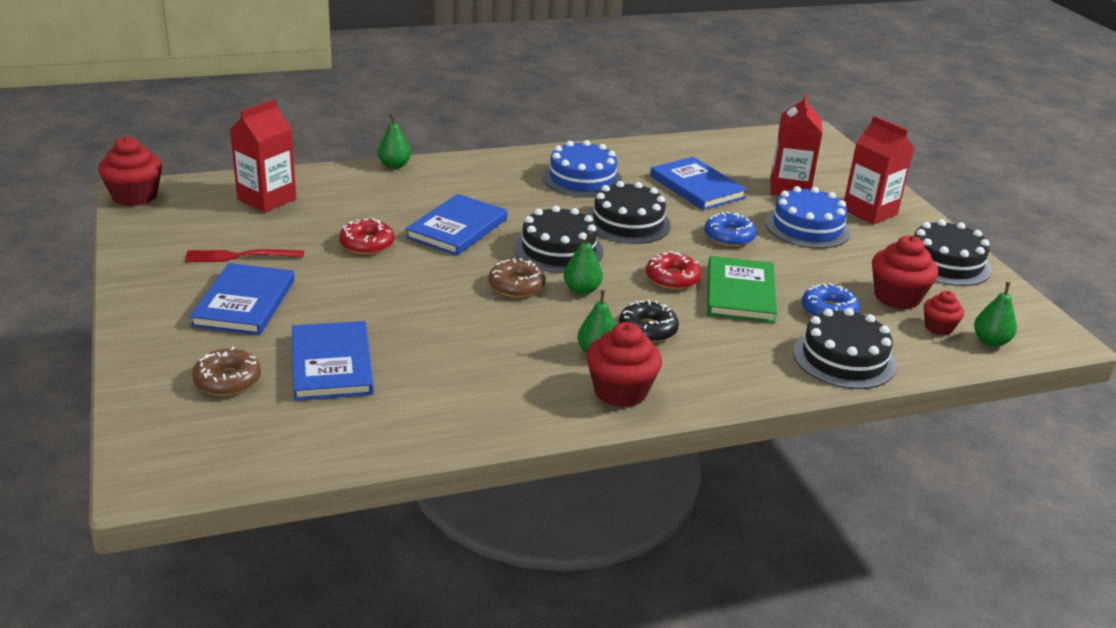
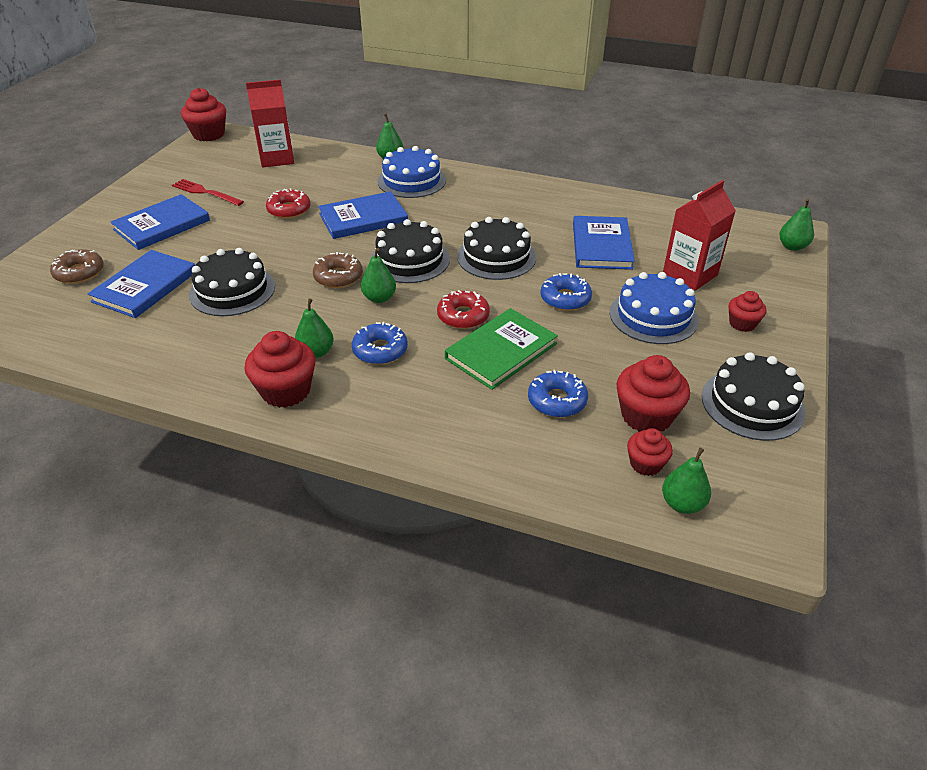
camera: 40 degrees right, 10 degrees up
blue cake [543,140,622,197] -> blue cake moved to [377,146,446,198]
black donut [619,300,679,343] -> blue donut [352,322,408,365]
black cake [793,308,896,389] -> black cake moved to [189,248,275,316]
red carton [844,116,914,225] -> red cupcake [729,291,766,332]
none -> green pear [779,198,814,251]

